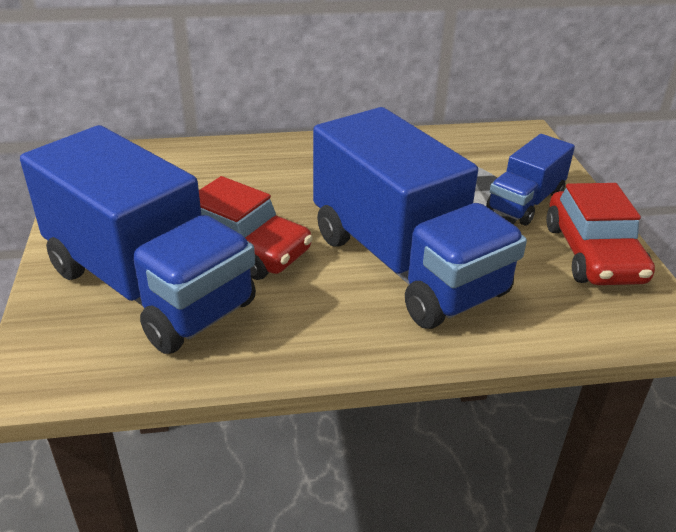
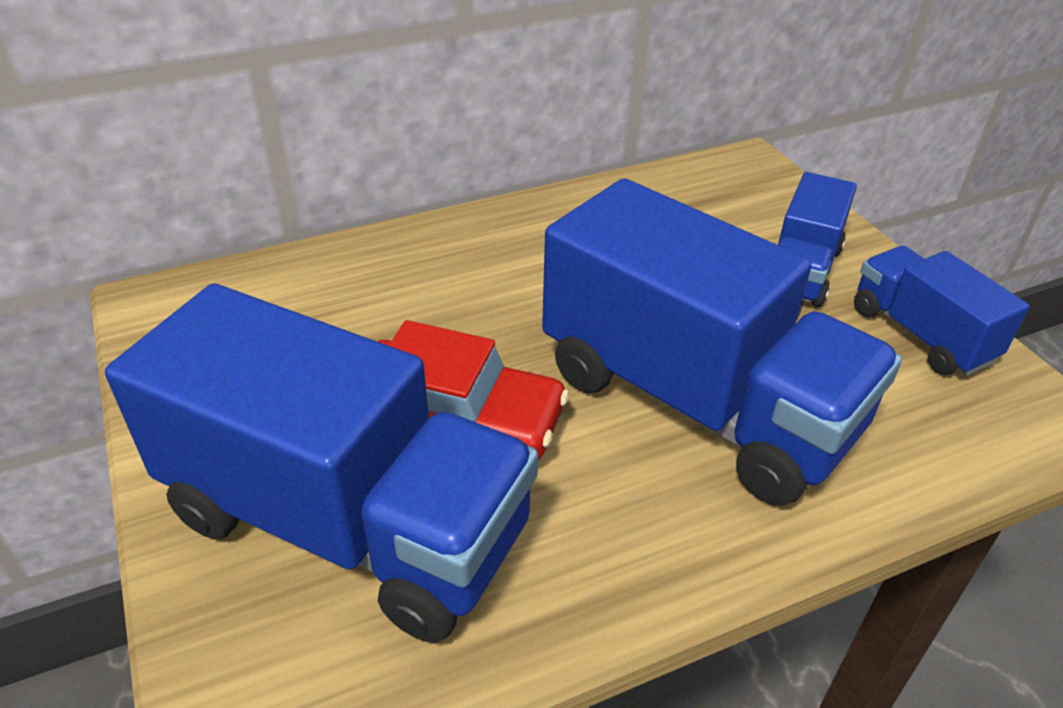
camera: 15 degrees left, 5 degrees up
red car [546,183,655,285] -> blue truck [854,246,1030,376]

